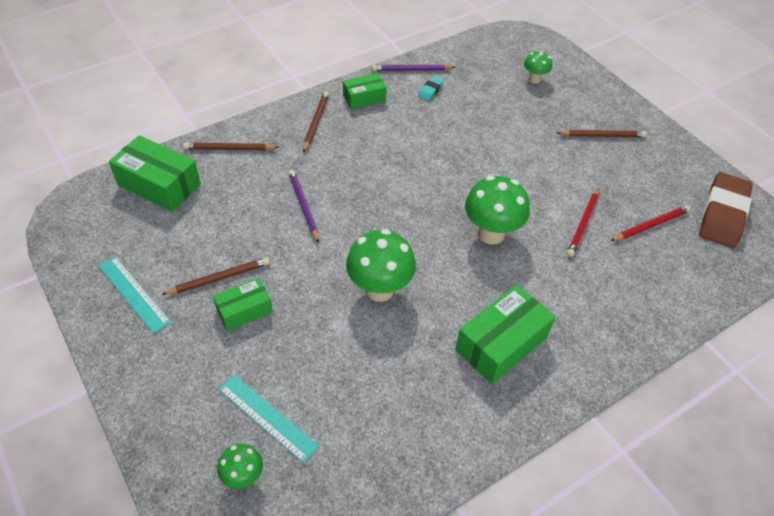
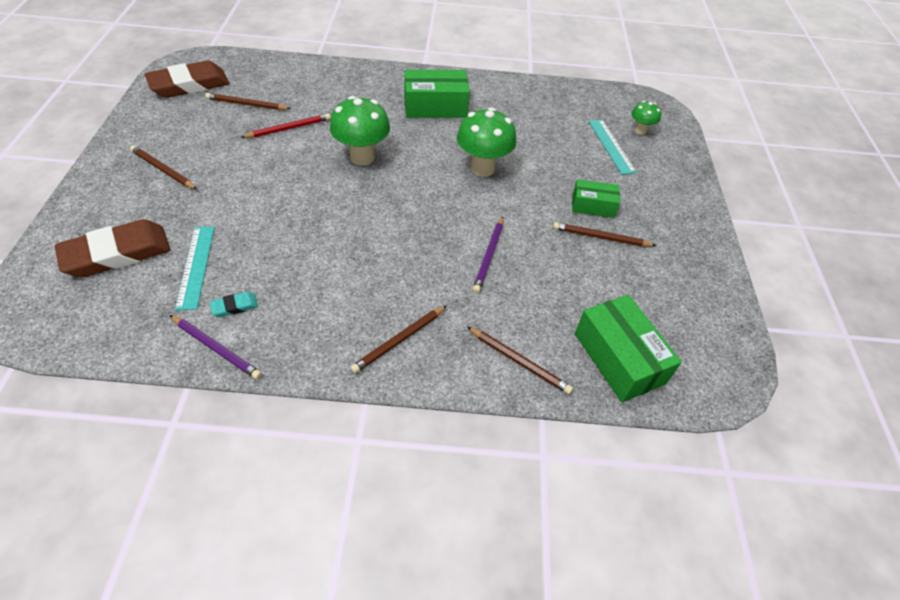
camera: 145 degrees left, 0 degrees up
turquoise ruler [98,256,171,334] -> turquoise ruler moved to [175,227,215,310]
green box [343,73,387,109] -> none
green mushroom [524,51,552,84] -> brown eraser [55,219,170,278]
red pencil [610,205,691,241] -> brown pencil [205,93,291,110]

